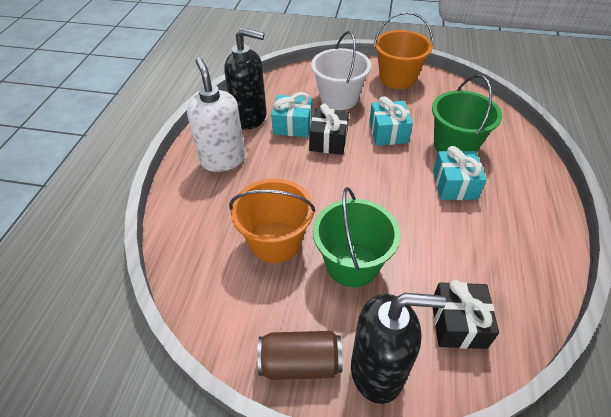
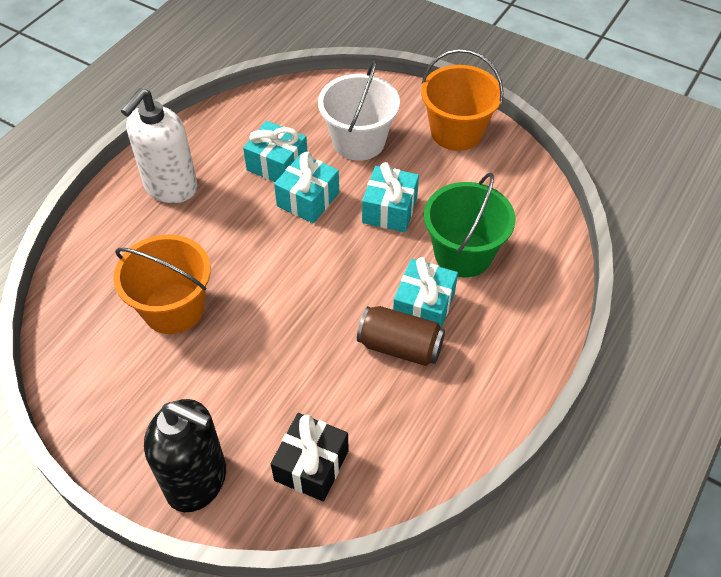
camera: 20 degrees right, 5 degrees up
white soap dispenser [187,57,245,172] -> white soap dispenser turned 150 degrees counterclockwise [121,88,197,203]
black soap dispenser [224,28,267,130] -> none
brown can [257,331,343,380] -> brown can moved to [357,306,445,366]
black gift [309,103,349,155] -> turquoise gift [274,151,339,223]
green bucket [313,187,400,287] -> none

